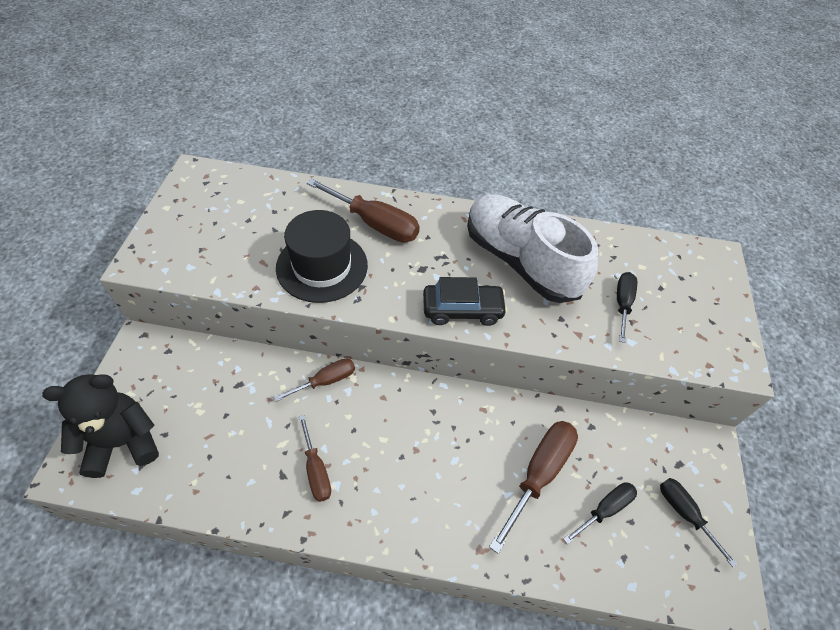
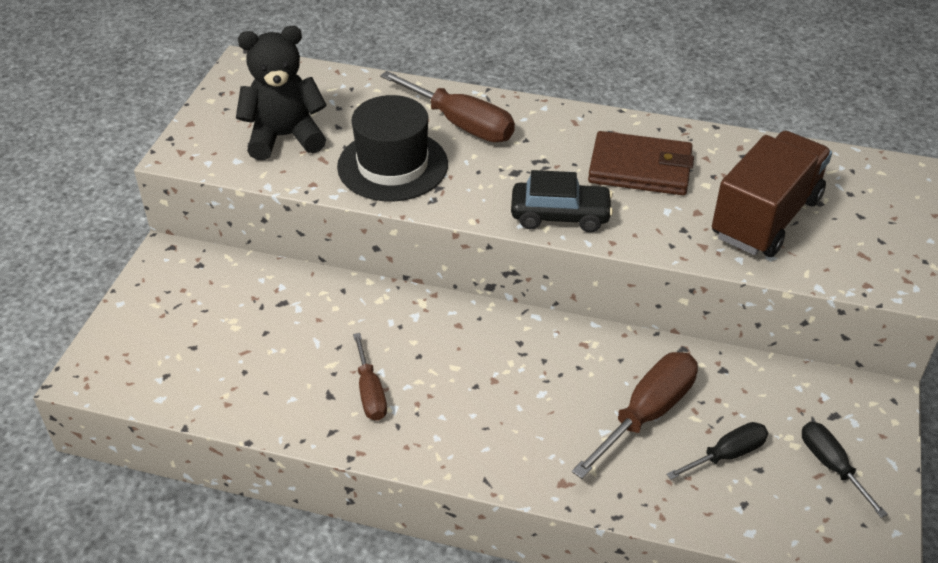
camera: 10 degrees right, 10 degrees down
black teddy bear [42,374,159,478] -> black teddy bear moved to [236,26,327,160]
brown screwdriver [274,358,355,402] -> none
white shoe [467,194,598,303] -> brown wallet [588,131,694,195]
black screwdriver [617,272,637,343] -> brown truck [712,131,832,257]

